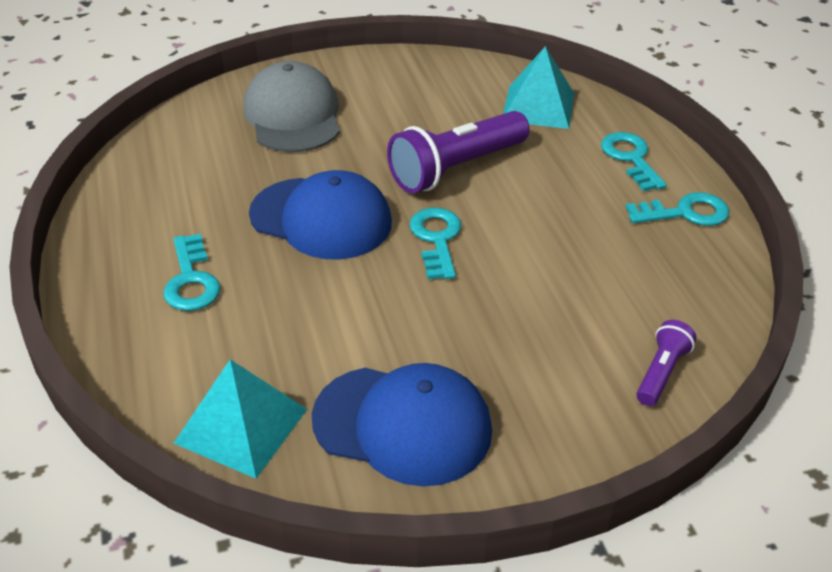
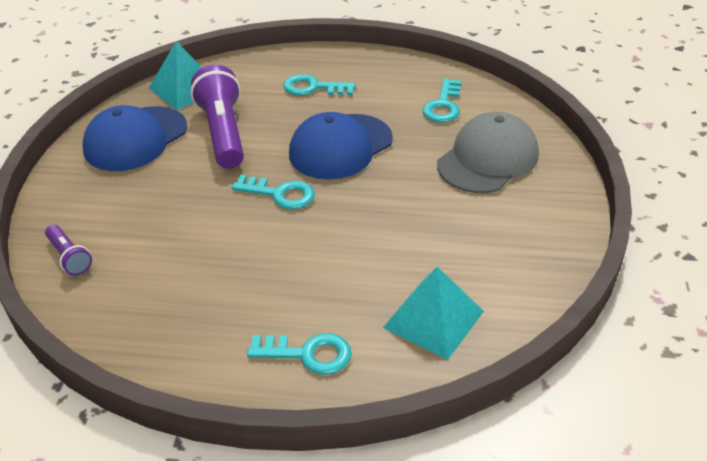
camera: 115 degrees right, 0 degrees up
grey cap [243,61,340,152] -> grey cap turned 60 degrees counterclockwise [437,112,539,193]
purple flashlight [387,111,530,193] -> purple flashlight moved to [190,65,244,169]
turquoise key [625,192,729,226] -> turquoise key moved to [422,78,462,123]

